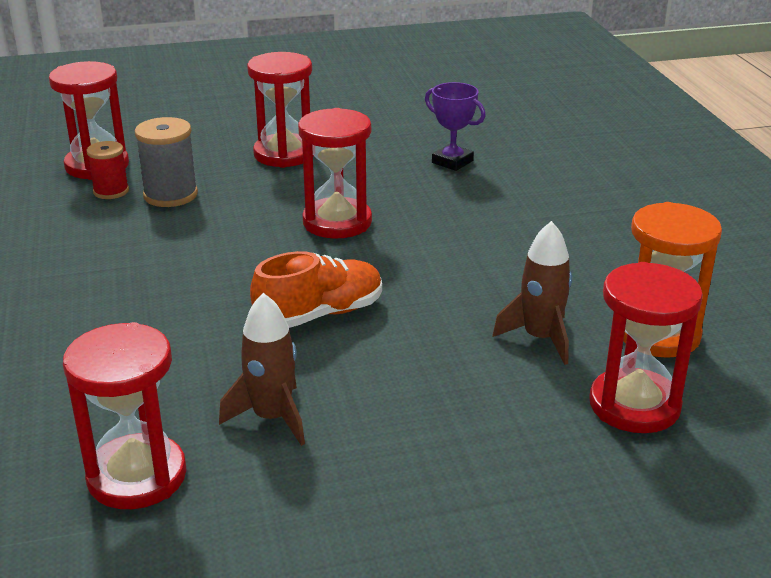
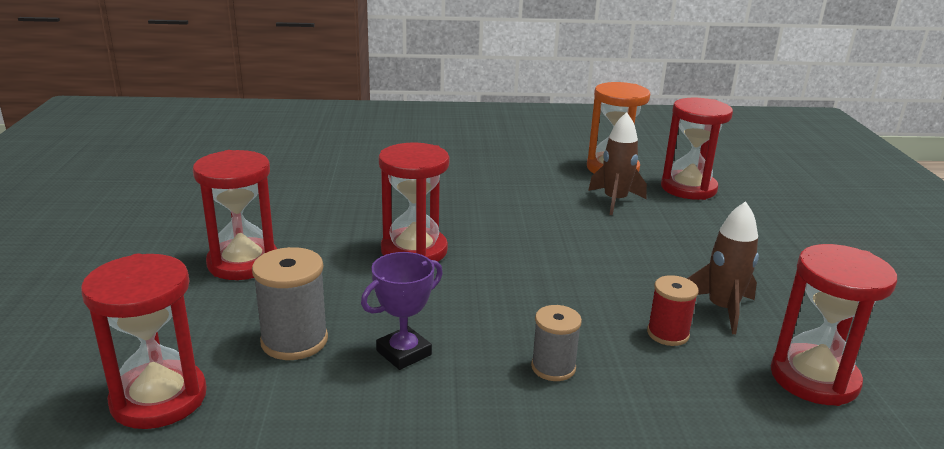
camera: 80 degrees left, 5 degrees down
red spool [86,141,129,199] -> red spool moved to [647,275,699,346]
orange shoe [250,251,382,328] -> none
purple trophy [425,82,486,171] -> purple trophy moved to [361,252,443,370]
none -> grey spool [531,305,582,381]

